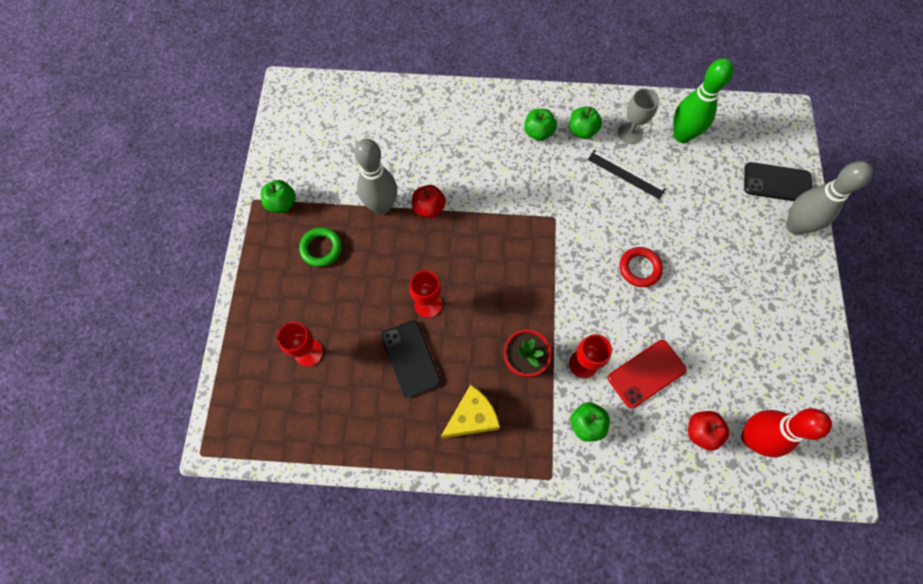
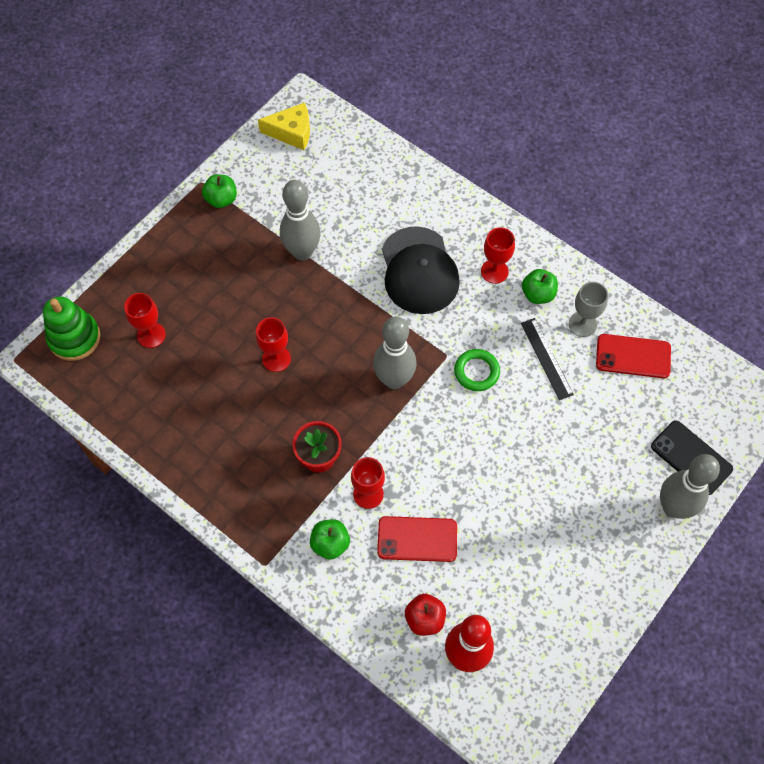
camera: 35 degrees right, 5 degrees down
green ring [299,227,342,267] -> green ring moved to [454,349,500,391]
black phone [381,320,441,398] -> none
red apple [412,185,446,218] -> none
yellow cheese [441,385,500,439] -> yellow cheese moved to [258,103,310,150]
green apple [524,109,557,141] -> red goblet [481,227,515,284]
red ring [620,247,663,287] -> none
green bowling pin [673,58,734,143] -> red phone [596,334,671,378]
none -> green stacking toy [43,296,100,361]
none -> grey bowling pin [373,316,416,389]
none -> black cap [382,226,460,314]

